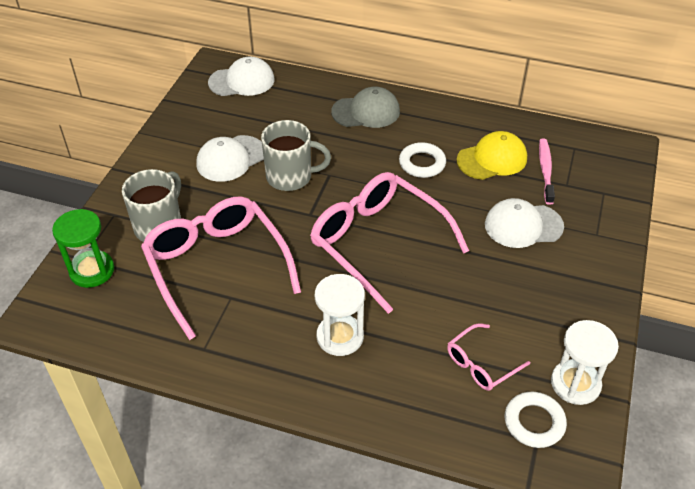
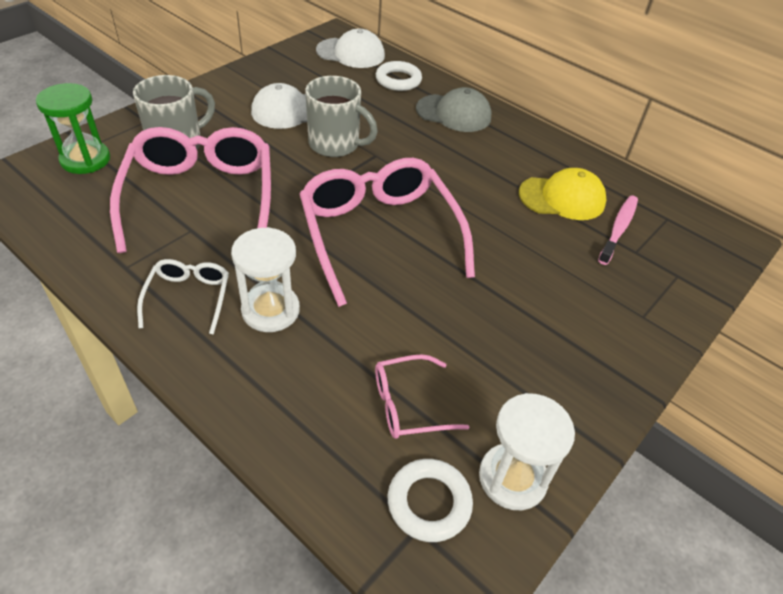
camera: 20 degrees right, 0 degrees up
white ring [399,142,446,178] -> white ring moved to [376,61,422,91]
white cap [485,198,564,248] -> none
none -> white glasses [137,259,229,335]

